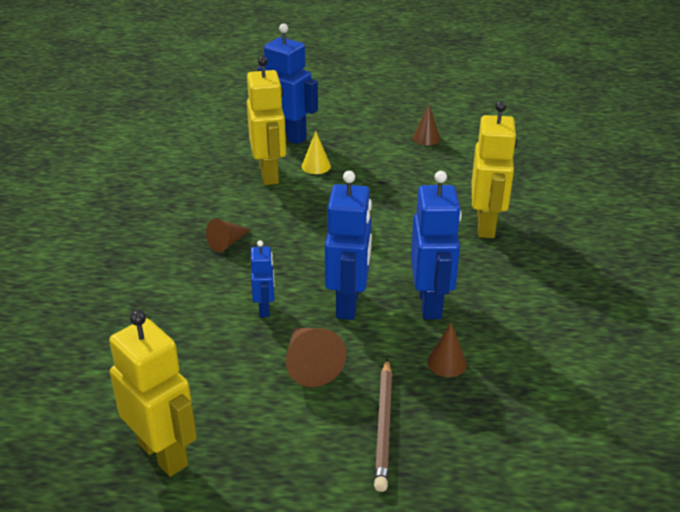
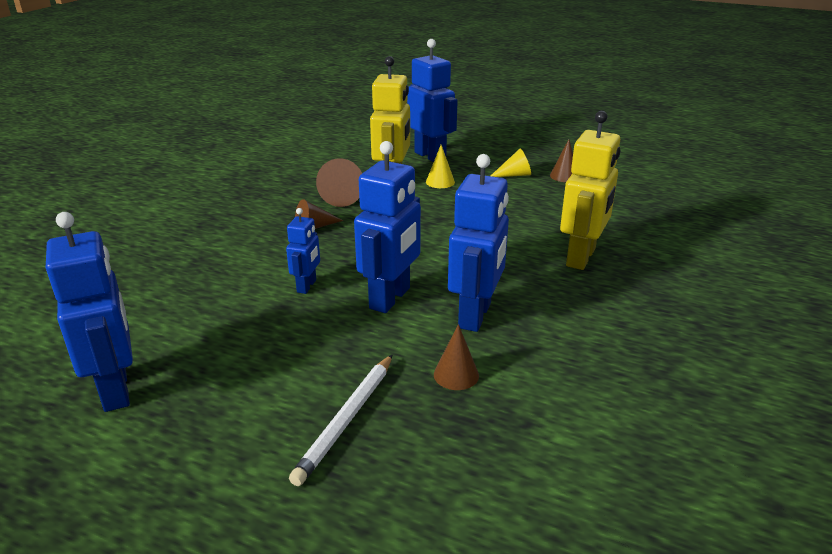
camera: 20 degrees right, 5 degrees down
yellow robot [109,310,197,477] -> blue robot [46,212,133,412]
brown cone [286,328,346,387] -> brown cone moved to [316,158,362,207]
brown pencil [374,358,392,492] -> white pencil [289,355,392,486]
none -> yellow cone [491,149,531,177]

